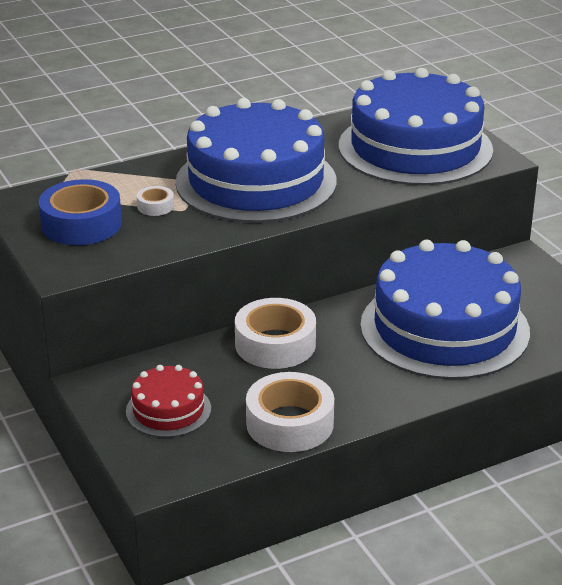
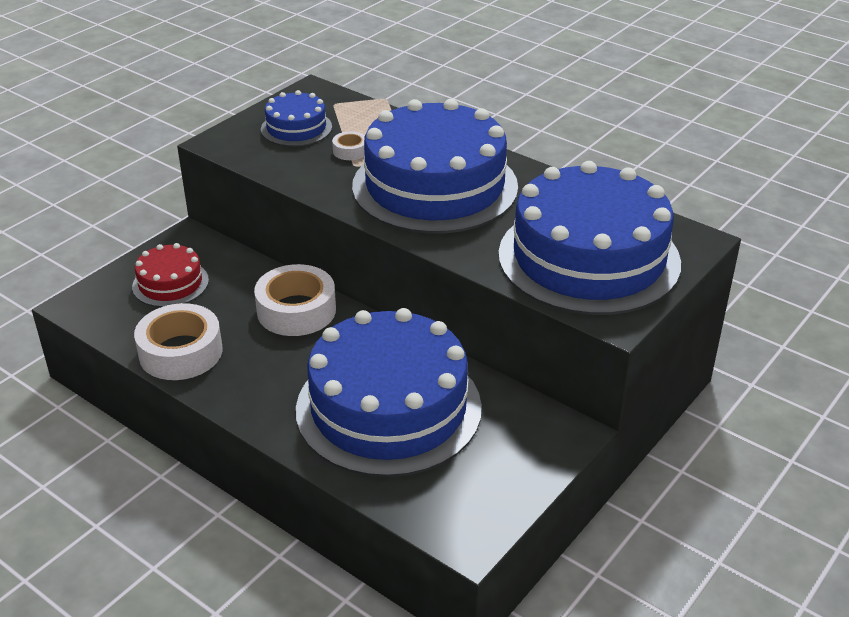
camera: 65 degrees right, 5 degrees up
blue tape [39,179,122,245] -> blue cake [261,90,332,146]

